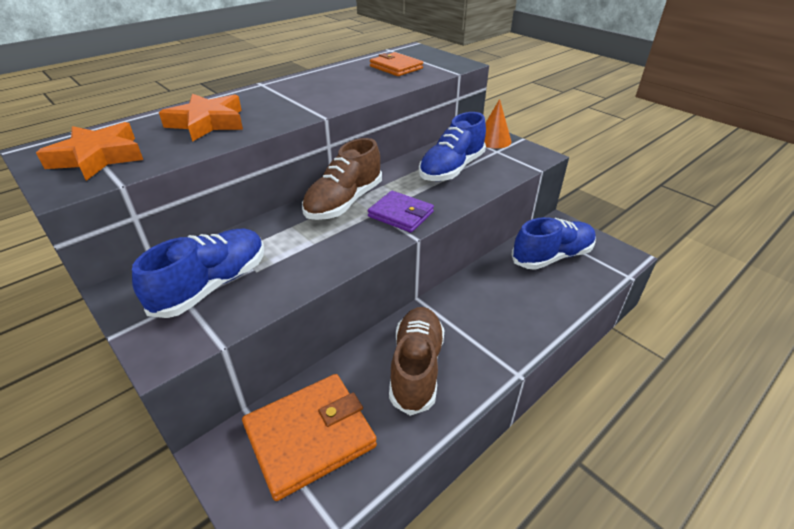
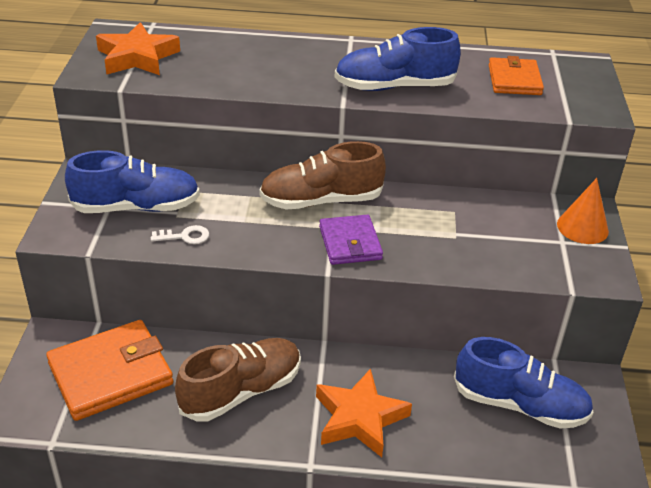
camera: 45 degrees right, 0 degrees up
orange star [159,94,243,142] -> orange star moved to [316,369,412,457]
orange wallet [242,374,377,501] -> orange wallet turned 45 degrees counterclockwise [46,320,173,421]
blue shoe [419,112,486,181] -> blue shoe moved to [335,27,461,91]
none -> white key [151,225,209,244]

